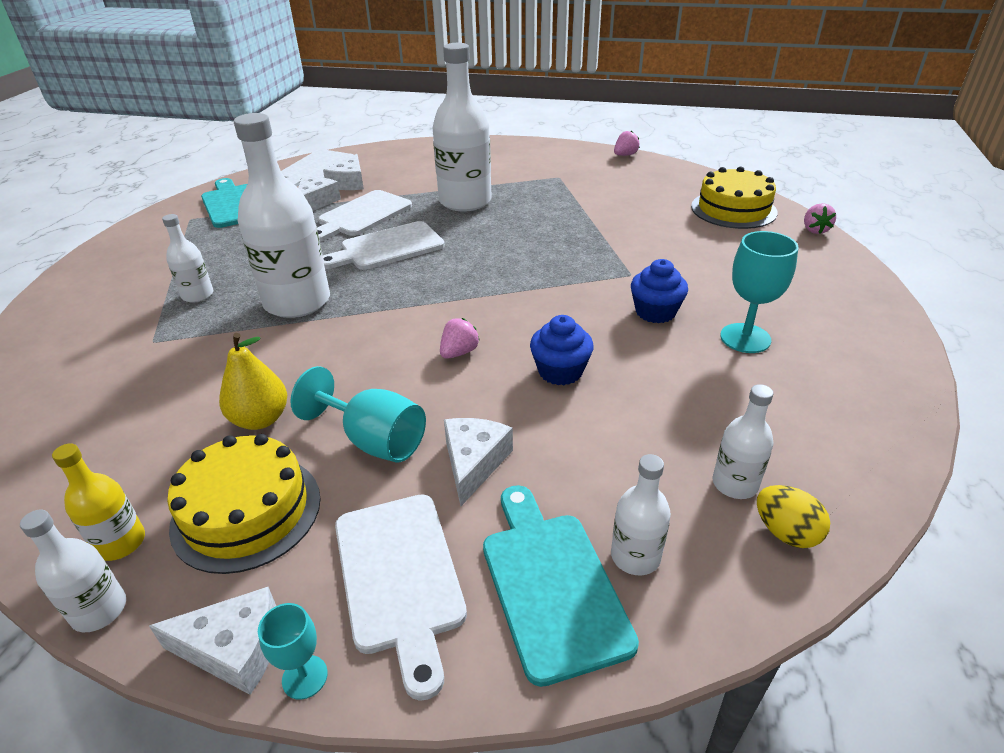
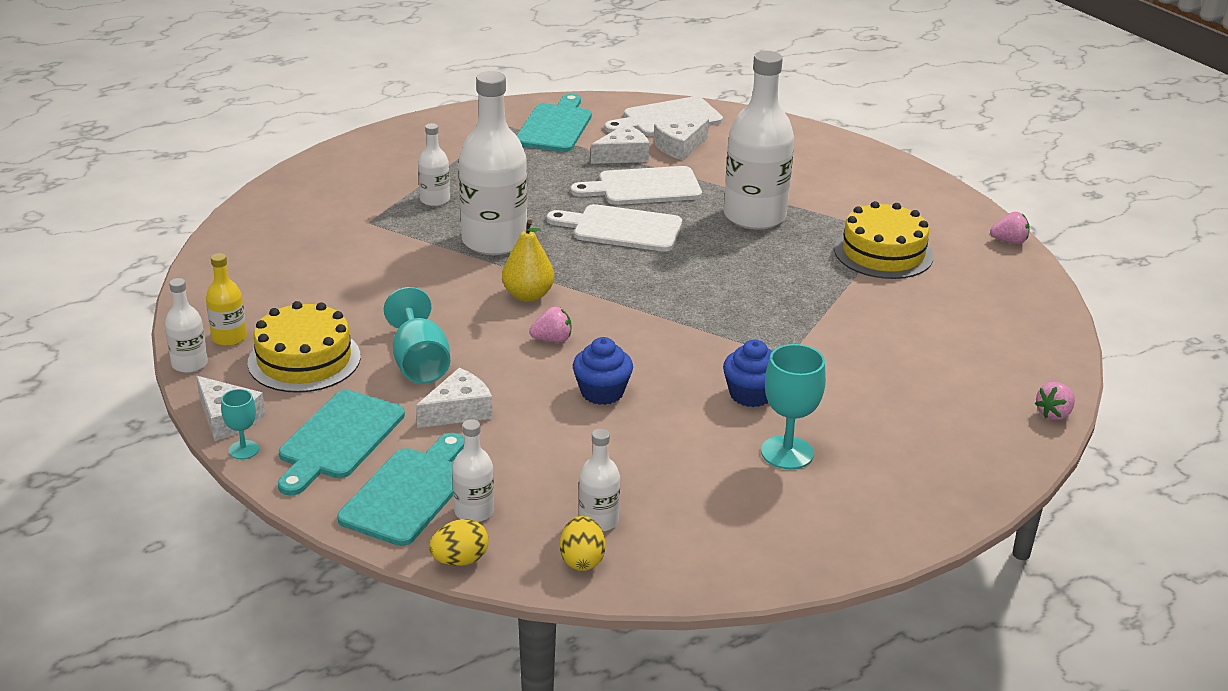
camera: 40 degrees right, 5 degrees down
yellow pear [219,333,287,430] -> yellow pear moved to [502,220,554,302]
white cutting board [335,494,467,701] -> turquoise cutting board [278,390,405,495]
yellow cake [691,166,778,229] -> yellow cake moved to [834,201,934,279]
none -> yellow egg [429,519,489,566]

